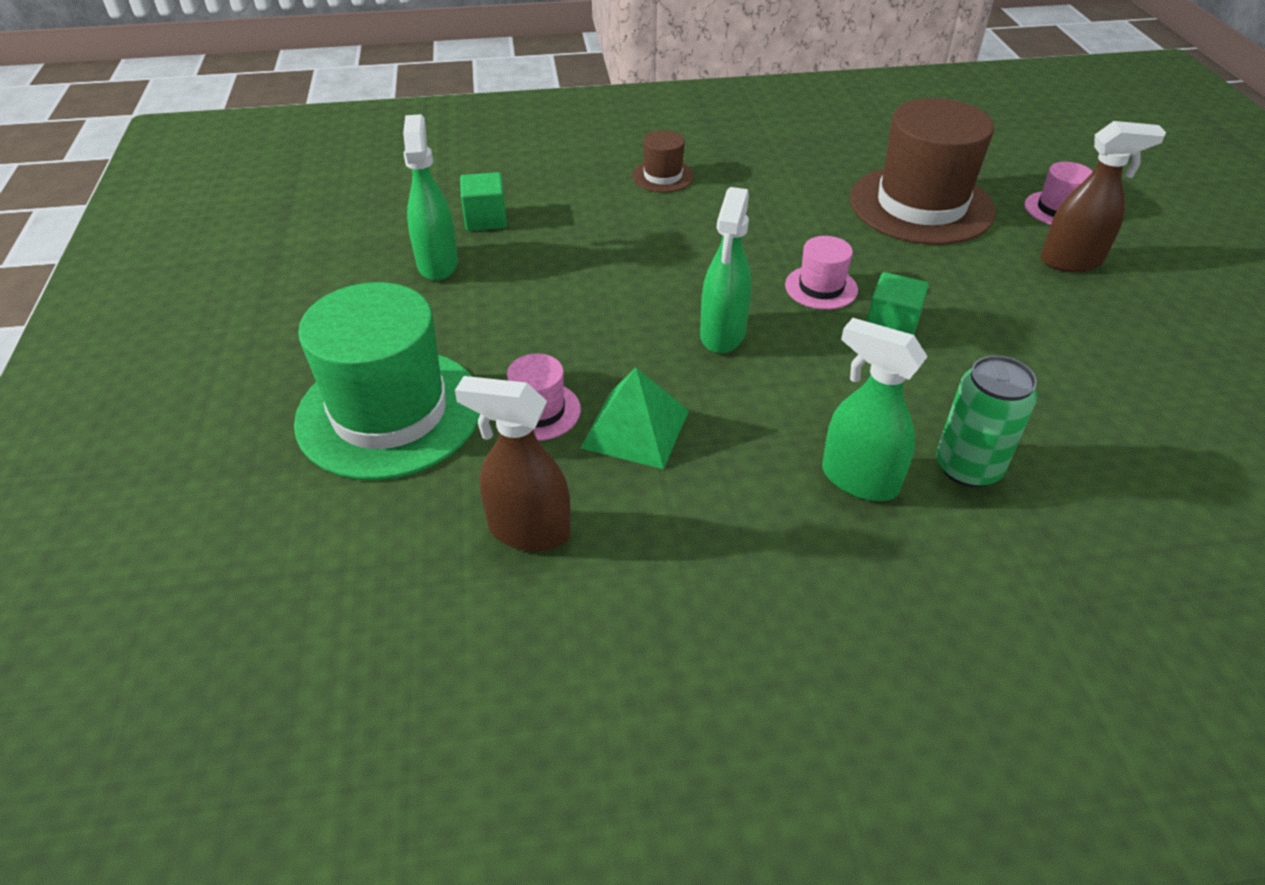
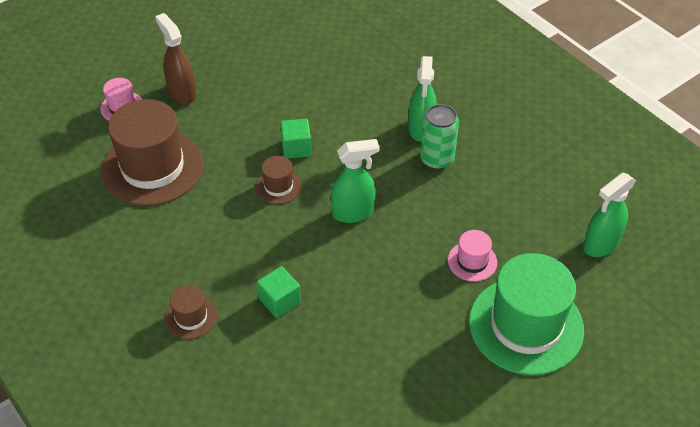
camera: 120 degrees left, 5 degrees up
green spray bottle [403,114,458,281] -> green spray bottle moved to [583,173,636,257]
brown spray bottle [455,376,571,551] -> none
green cube [460,172,507,231] -> green cube moved to [257,266,301,318]
green pyramid [581,368,689,469] -> none
pink hat [785,236,858,310] -> brown hat [255,156,302,204]
green can [936,355,1037,488] -> green can moved to [420,104,459,170]

